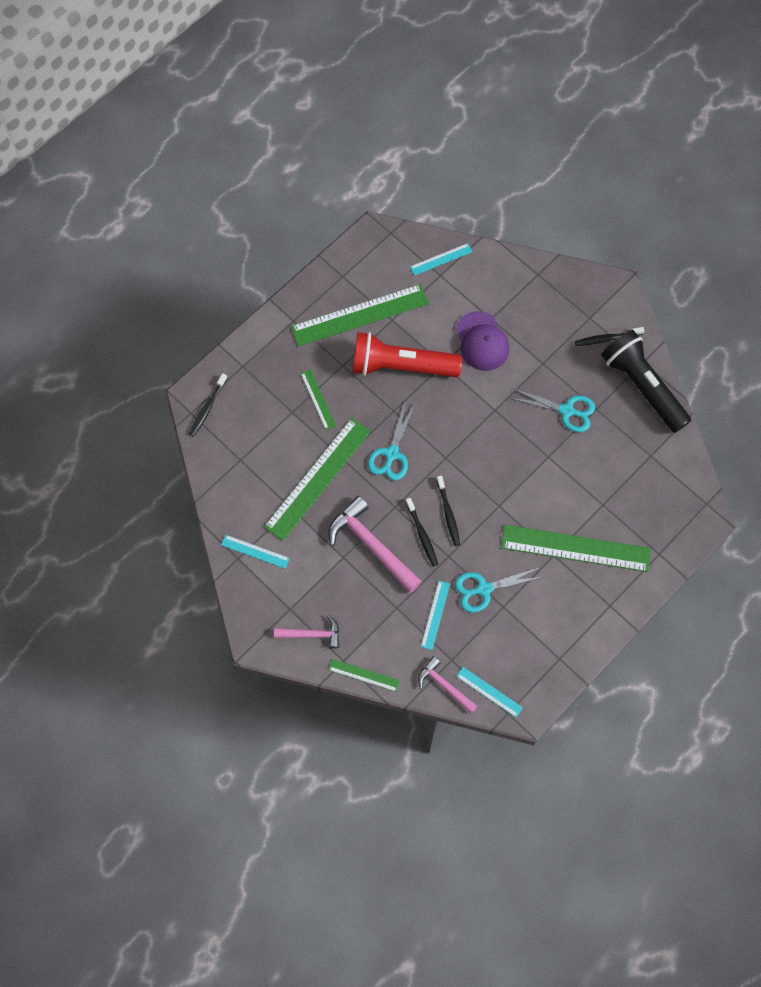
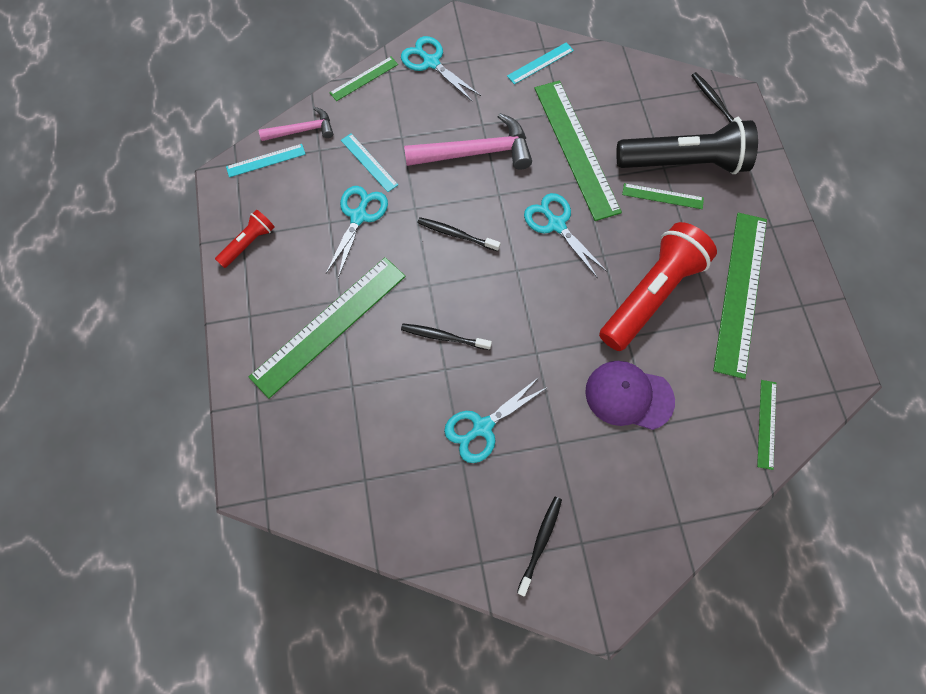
camera: 125 degrees right, 0 degrees up
pink hammer [274,615,339,649] -> turquoise scissors [401,36,481,102]
black toothbrush [406,498,438,567] -> black toothbrush moved to [401,324,492,350]
turquoise ruler [410,243,473,276] -> green ruler [757,380,776,470]
black flashlight [601,330,691,433] -> black flashlight moved to [616,119,758,174]
none -> red flashlight [215,209,274,268]

